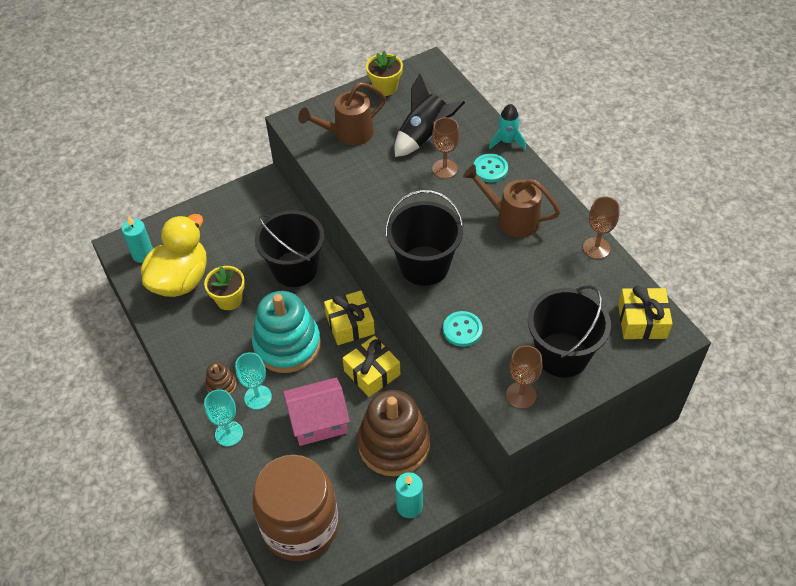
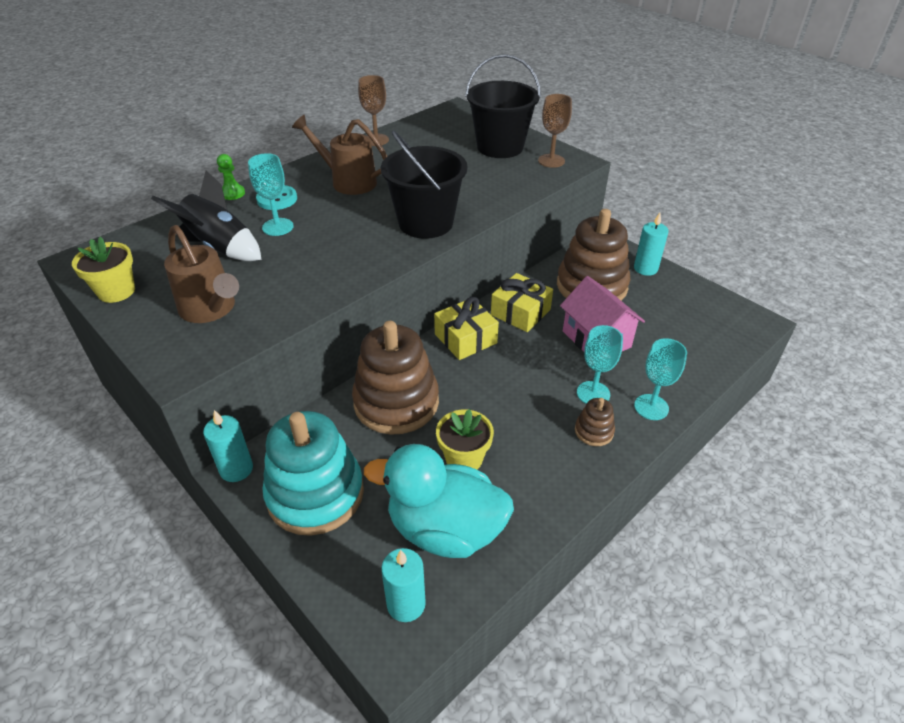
camera: 105 degrees left, 10 degrees down
yellow duck [141,214,207,297] -> turquoise duck [364,444,514,558]
turquoise stacking toy [252,291,321,373] -> turquoise stacking toy moved to [263,411,364,536]
brown jar [252,455,339,561] -> none
black bucket [255,210,325,287] -> brown stacking toy [352,321,439,435]
brown goblet [432,117,459,179] -> turquoise goblet [248,153,294,236]
turquoise button [443,311,482,347] -> none
brown watering can [463,165,560,238] -> brown watering can turned 105 degrees clockwise [292,115,387,195]
turquoise rocket [489,104,526,150] -> green pawn [217,154,245,200]
yellow gift [618,286,673,340] -> none
none -> turquoise candle [203,410,253,482]

